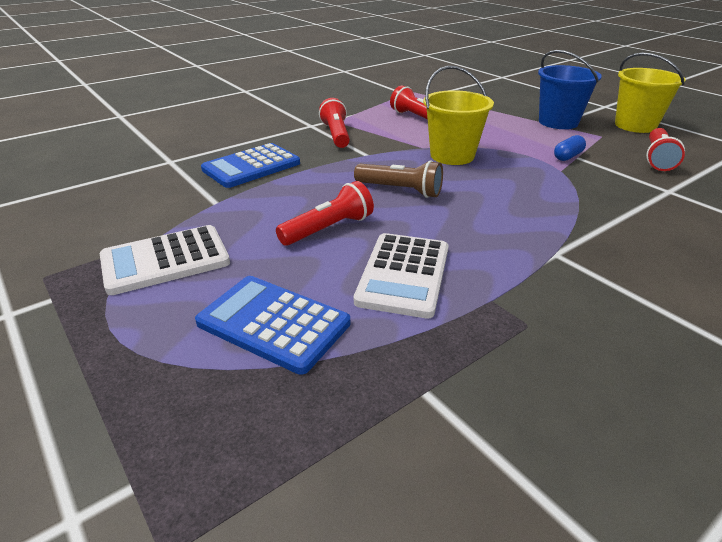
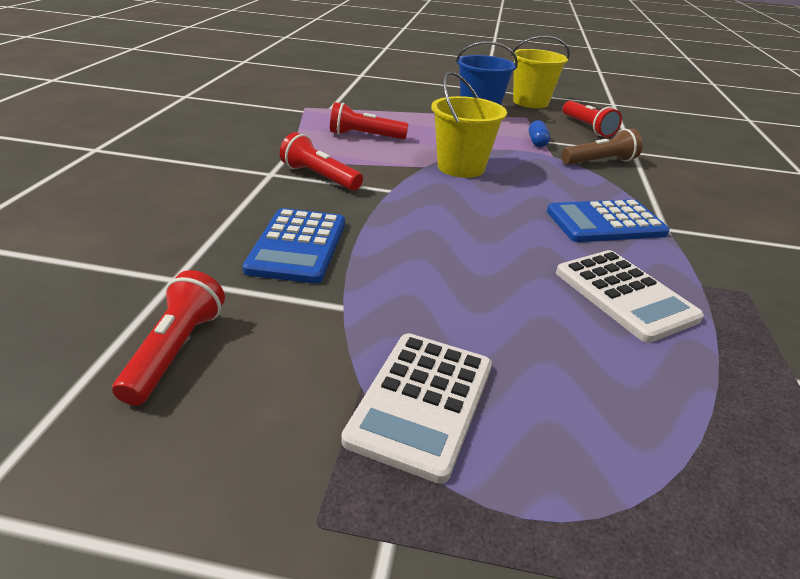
camera: 45 degrees left, 0 degrees up
blue calculator [195,276,350,375] -> blue calculator moved to [547,199,669,242]
red flashlight [276,181,374,246] -> red flashlight moved to [112,270,225,406]
brown flashlight [354,160,443,198] -> brown flashlight moved to [561,129,643,165]

